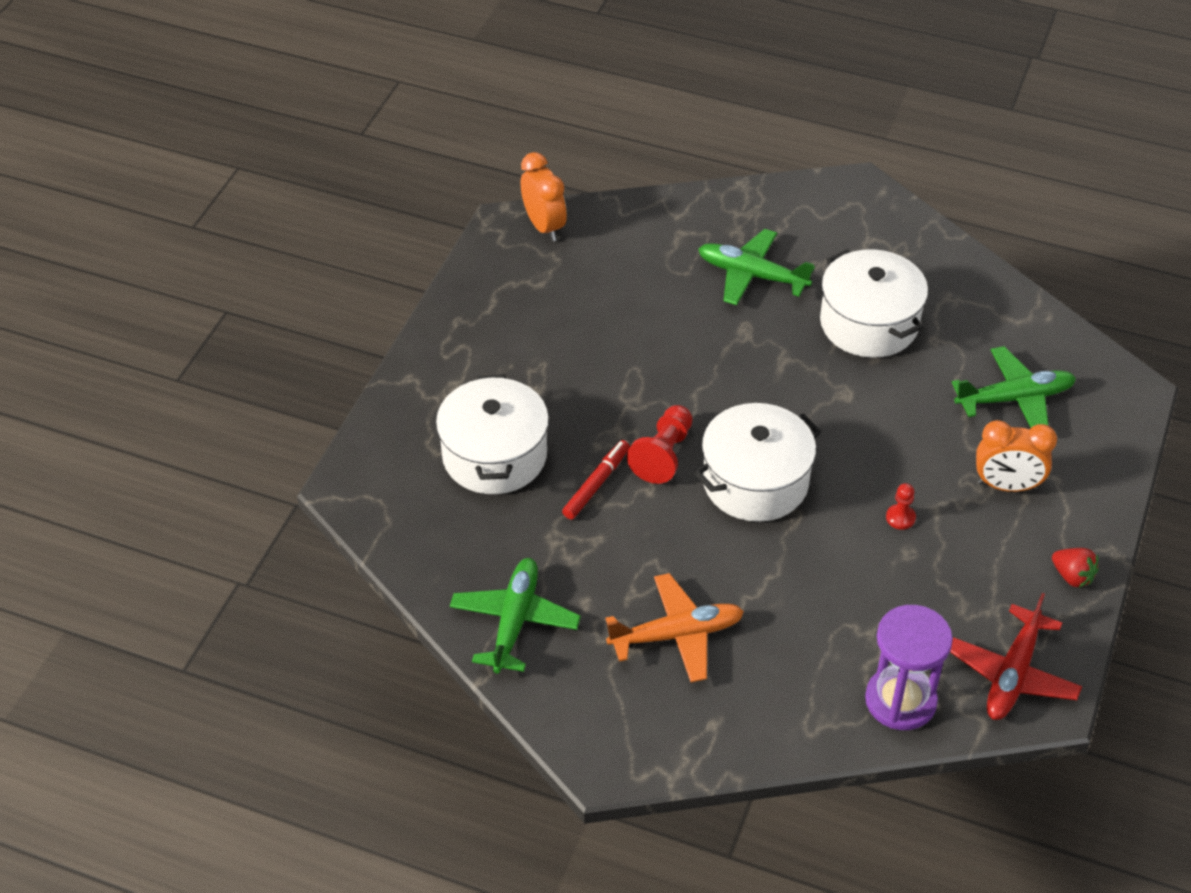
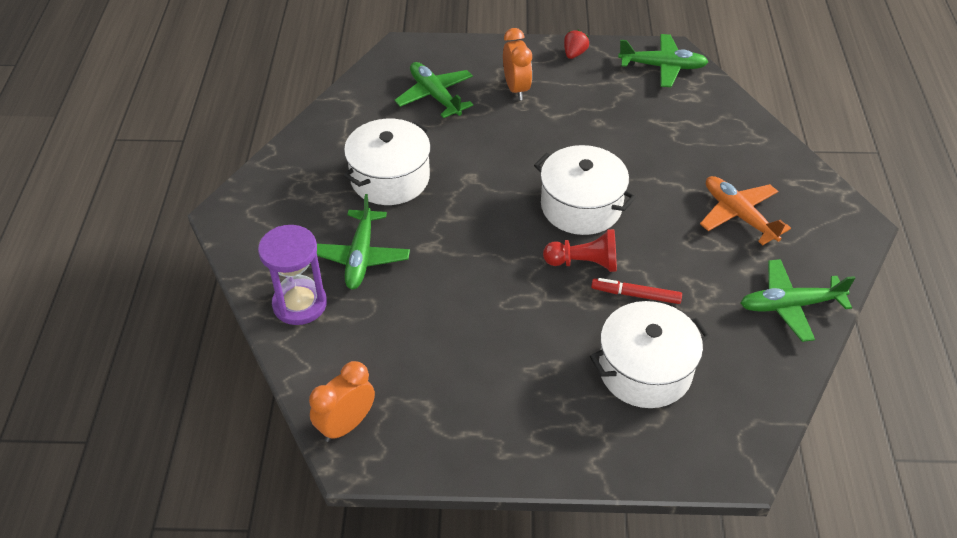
camera: 110 degrees left, 0 degrees up
purple hourglass [865,605,953,730] -> purple hourglass moved to [258,225,327,325]
red pawn [886,483,916,530] -> none
red plane [950,593,1082,720] -> green plane [618,34,708,87]

